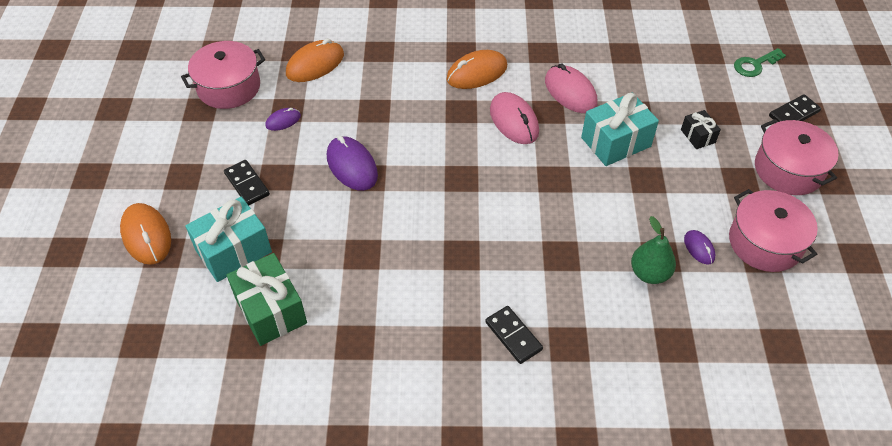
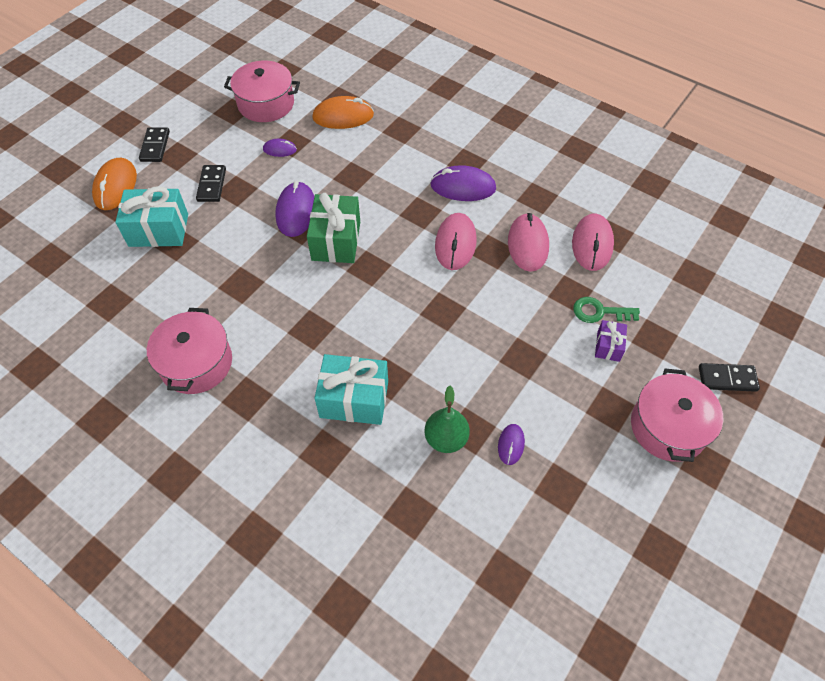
camera: 35 degrees right, 5 degrees up
green gift [227,253,307,346] -> green gift moved to [307,193,360,263]
orange mouse [446,50,507,89] -> purple mouse [430,165,496,201]
black domino [485,306,543,364] -> black domino moved to [139,127,170,162]
turquoise gift [581,93,659,166] -> turquoise gift moved to [315,354,388,425]
black gift [681,110,721,149] -> purple gift [595,320,627,362]
pink pot [729,189,818,272] -> pink pot moved to [147,308,232,394]
green key [734,48,786,77] -> green key moved to [573,297,640,323]
none -> pink mouse [572,213,614,271]

